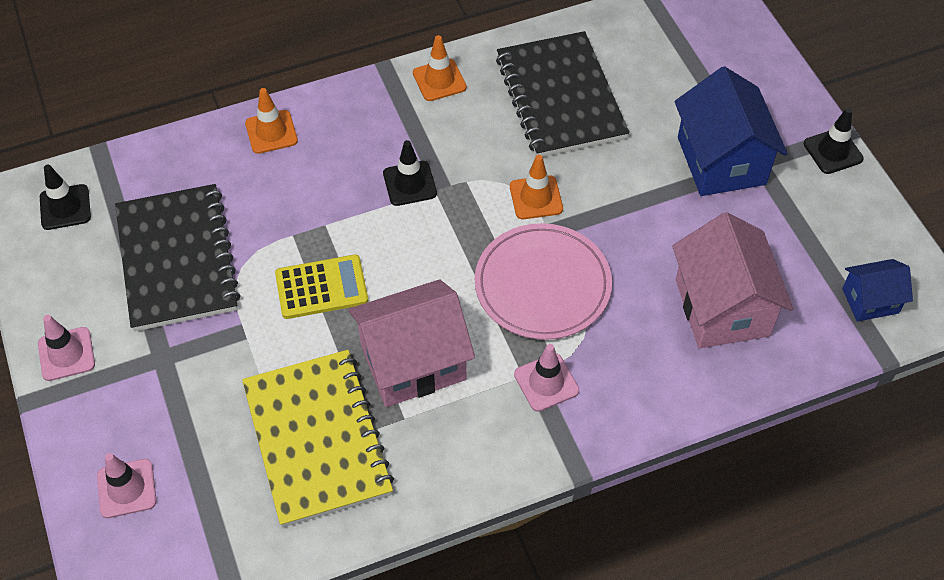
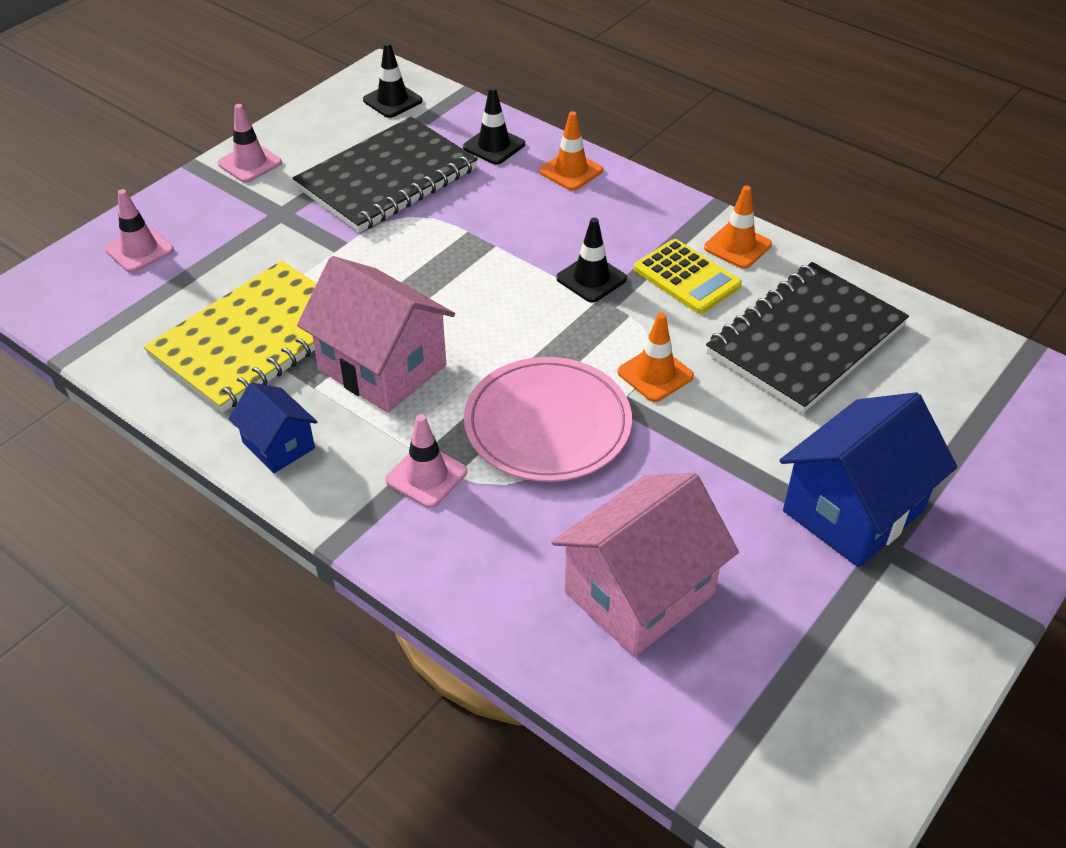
camera: 60 degrees right, 10 degrees down
yellow calculator [275,254,368,319] -> yellow calculator moved to [634,239,742,314]
black traffic cone [804,108,864,174] -> black traffic cone moved to [463,87,525,165]
blue house [842,259,913,322] -> blue house moved to [228,382,317,473]

